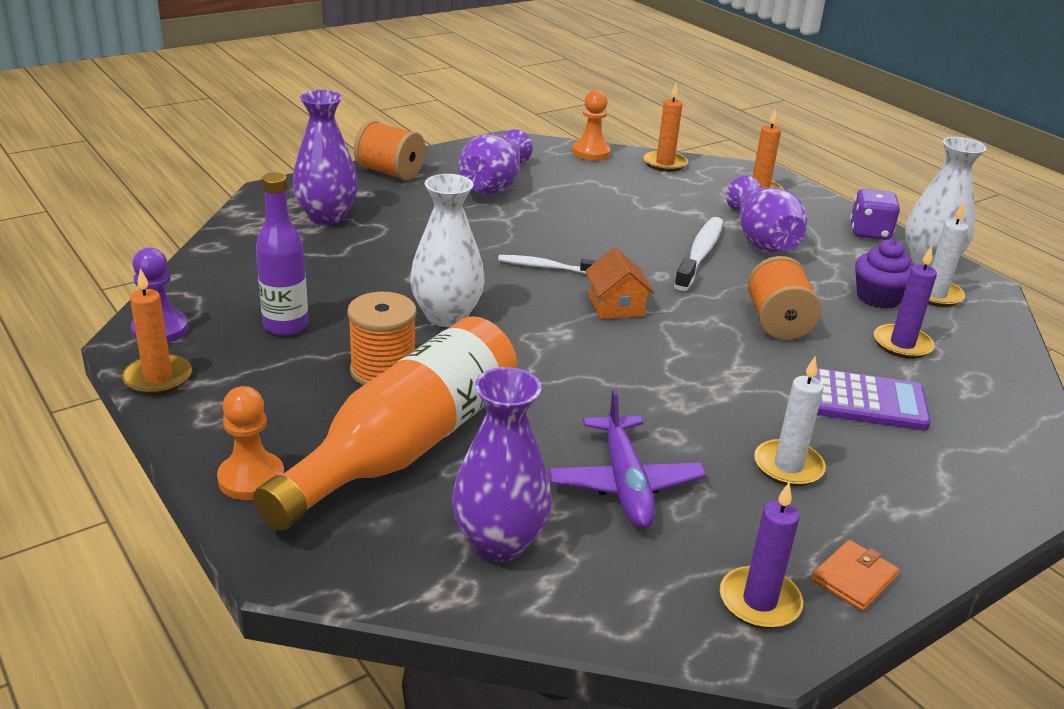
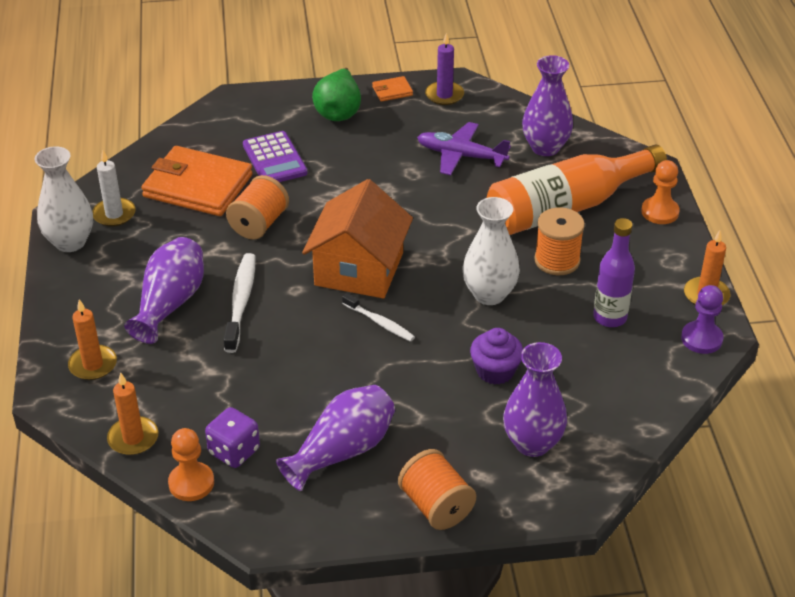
camera: 150 degrees left, 10 degrees up
purple plane [548,389,707,528] -> purple plane turned 90 degrees counterclockwise [417,122,511,175]
orange house [585,247,654,319] -> orange house [302,179,413,298], size x2.02
white toothbrush [674,217,723,291] -> white toothbrush turned 135 degrees clockwise [223,253,255,353]
white candle [754,357,826,486] -> none
purple calculator [814,368,931,431] -> purple calculator turned 150 degrees counterclockwise [243,131,308,182]
purple dice [850,189,900,240] -> purple dice moved to [205,407,260,468]
purple cupcake [855,240,914,309] -> purple cupcake moved to [470,328,523,385]
purple candle [874,246,937,359] -> orange wallet [141,146,252,216]
none -> green pear [312,68,361,121]

